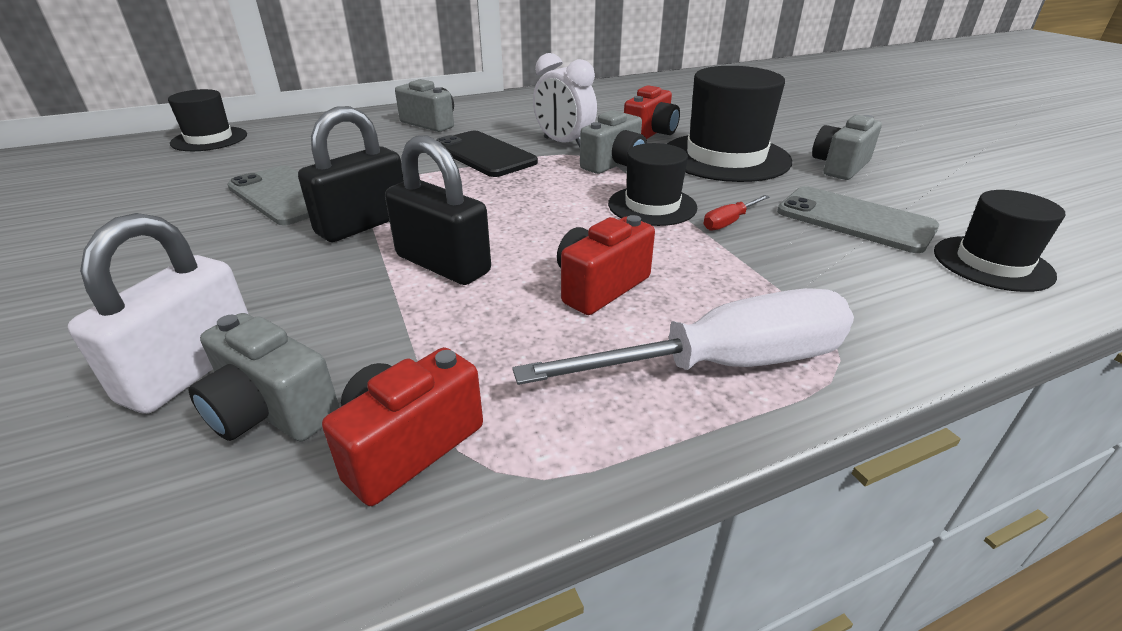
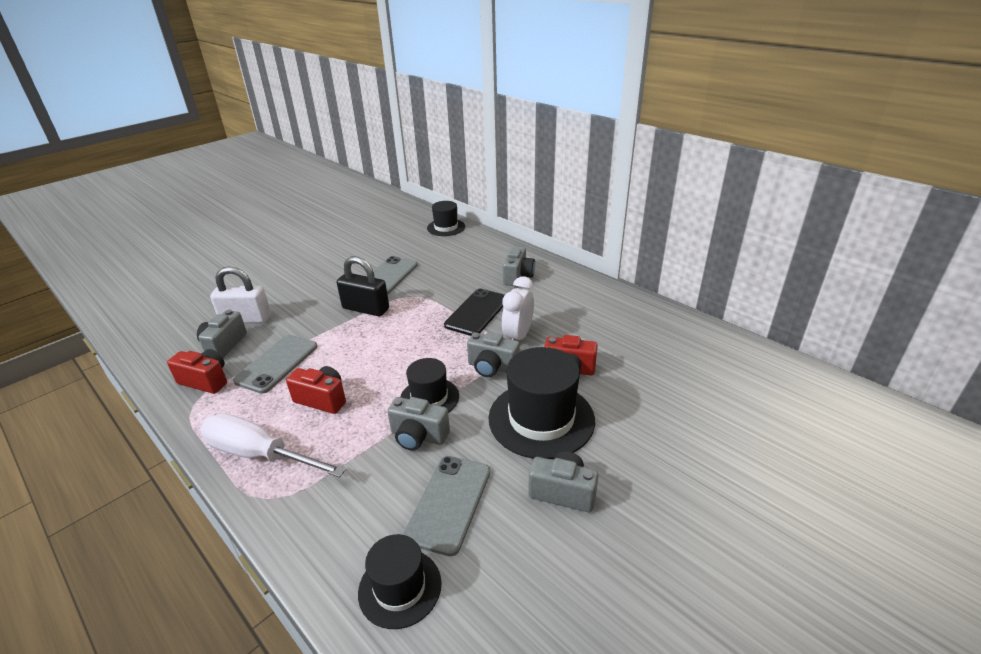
camera: 70 degrees right, 0 degrees up
black padlock [385,136,491,285] -> none
white screwdriver [512,288,854,385] -> white screwdriver turned 150 degrees clockwise [200,414,346,478]
red screwdriver [704,195,770,231] -> grey camera [387,397,450,451]
none -> grey phone [233,335,317,394]

